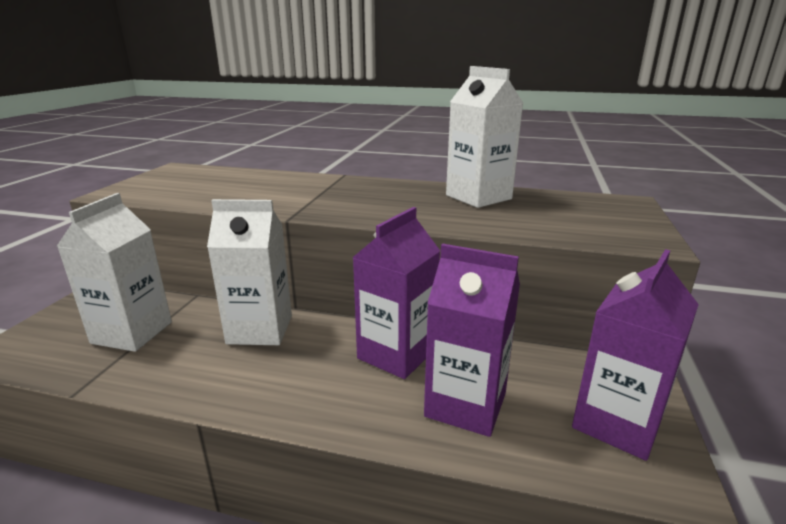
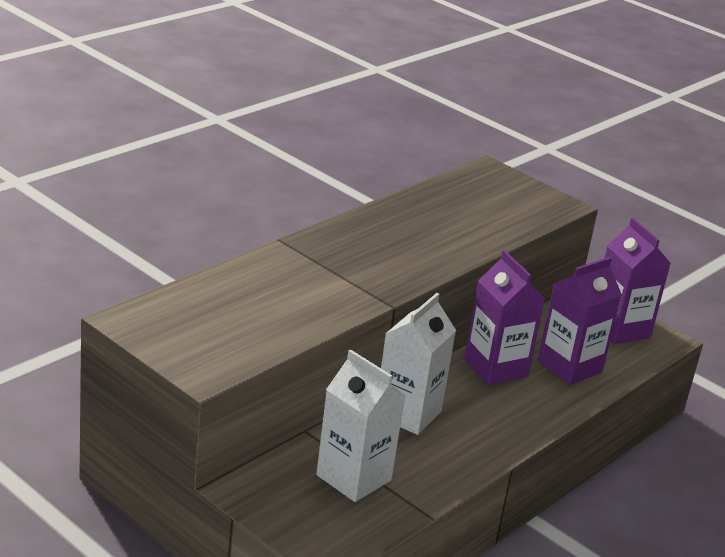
camera: 65 degrees left, 5 degrees up
white carton [446,66,524,208] -> none

